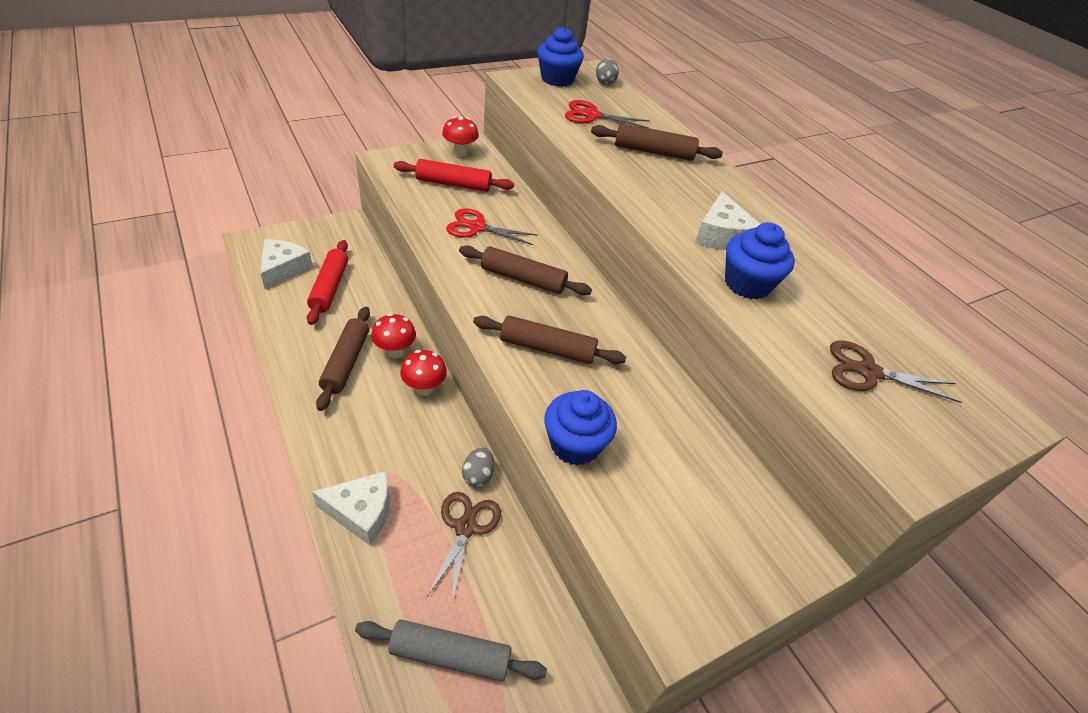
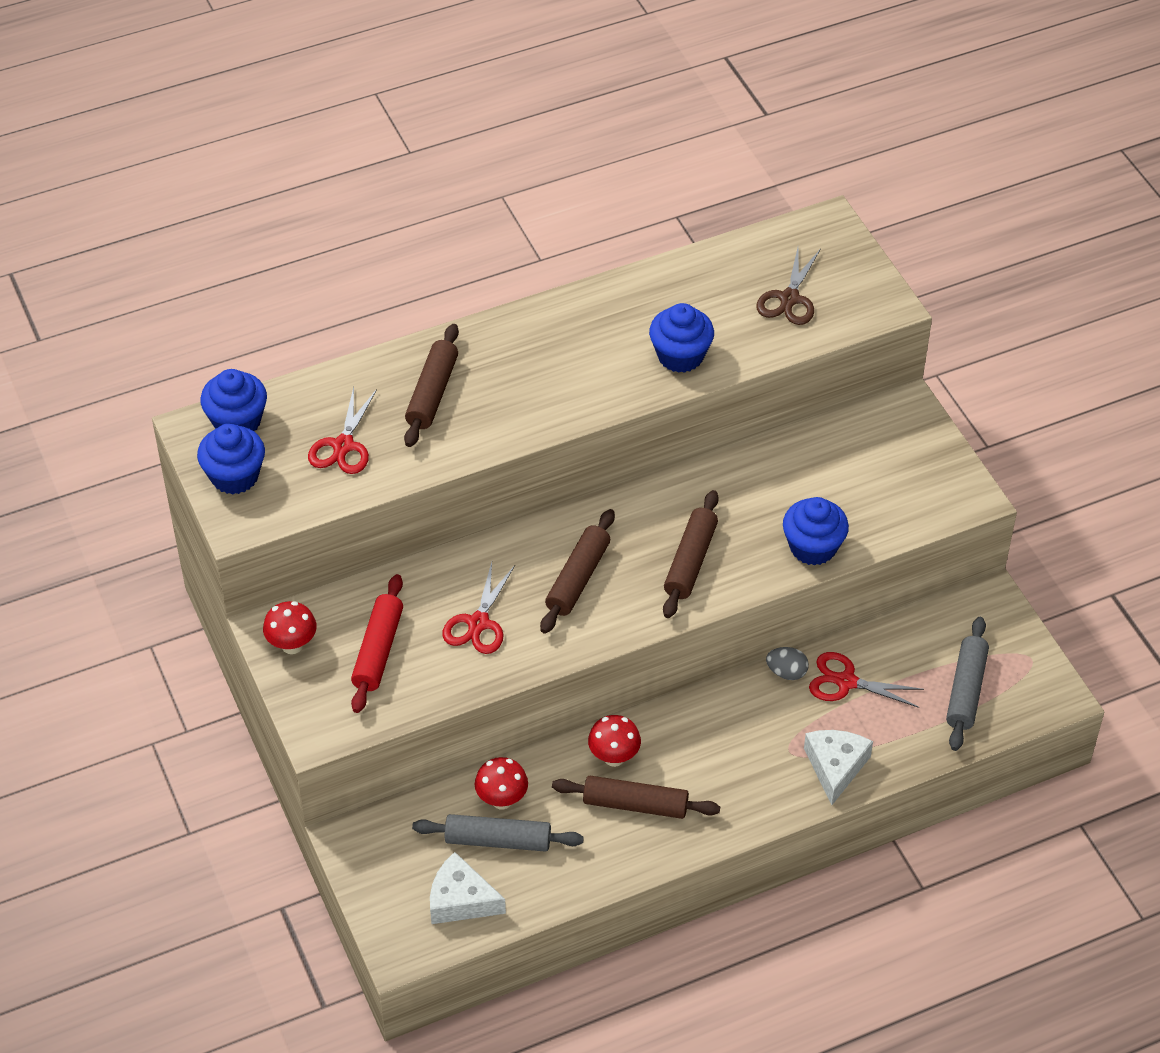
camera: 80 degrees left, 5 degrees up
red rolling pin [307,240,348,325] -> grey rolling pin [412,814,584,852]
red mushroom [400,350,447,396] -> red mushroom moved to [475,757,528,809]
brown scissors [427,492,501,605] -> red scissors [809,652,924,708]
grey egg [596,58,619,85] -> blue cupcake [200,369,267,431]
white cheese [695,191,760,250] -> none

